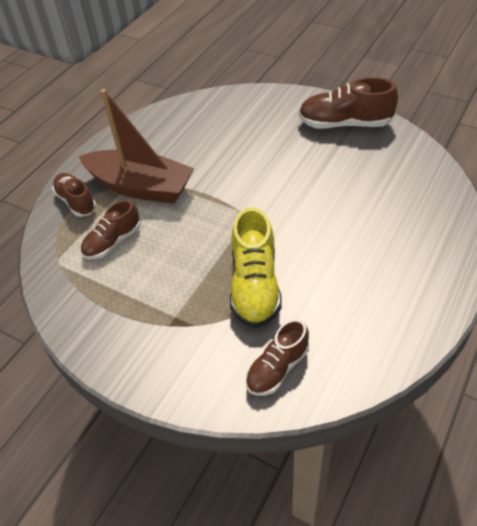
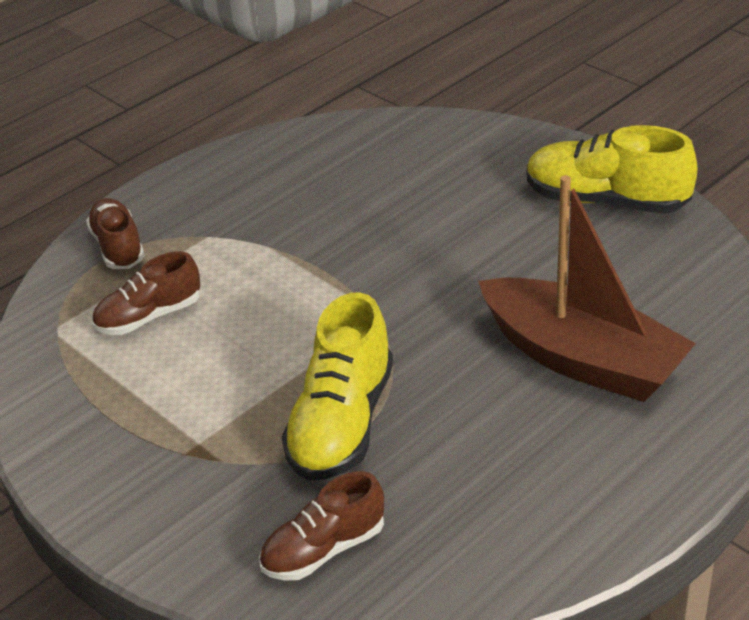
camera: 15 degrees right, 10 degrees down
brown boat [79,89,194,204] -> brown boat moved to [478,175,696,402]
brown shoe [299,77,398,129] -> yellow shoe [526,125,698,214]

